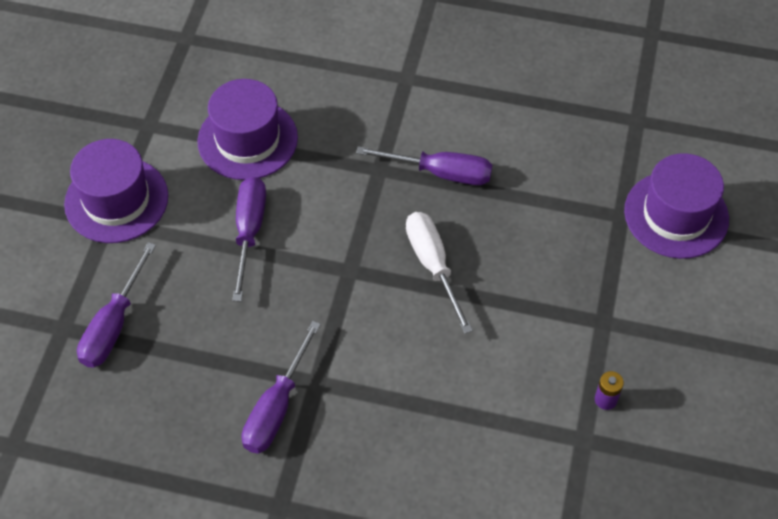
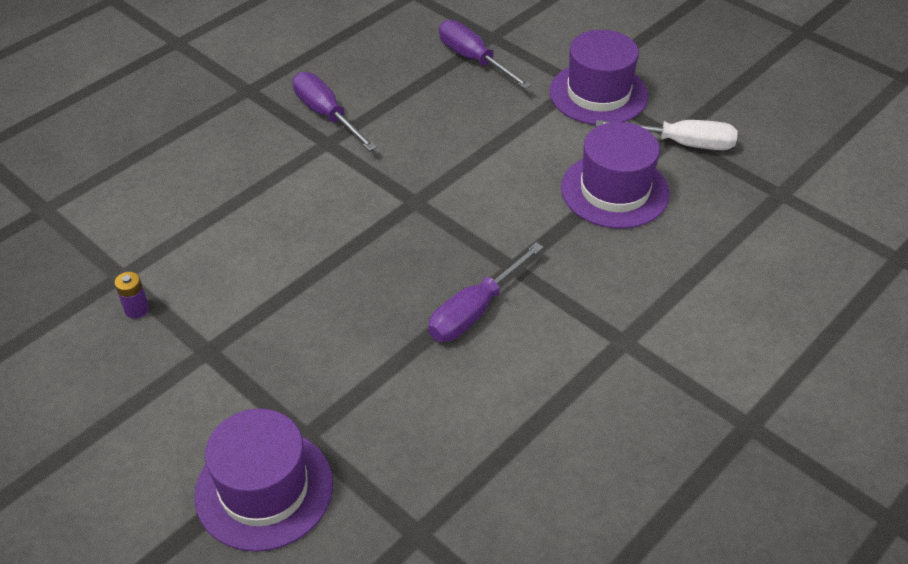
camera: 120 degrees right, 10 degrees down
purple screwdriver [232,177,266,302] -> none
white screwdriver [406,212,473,334] -> white screwdriver moved to [596,120,738,150]

